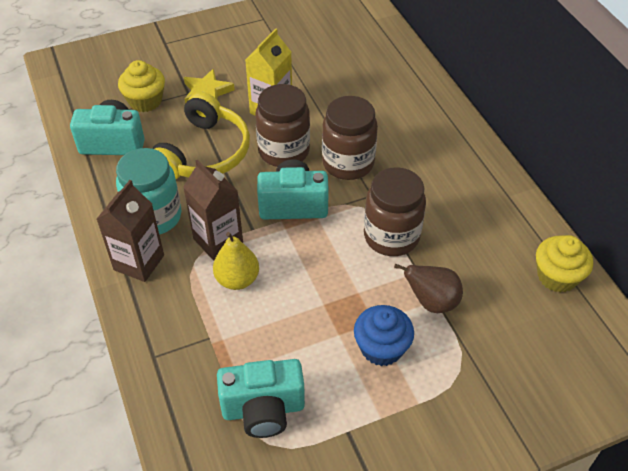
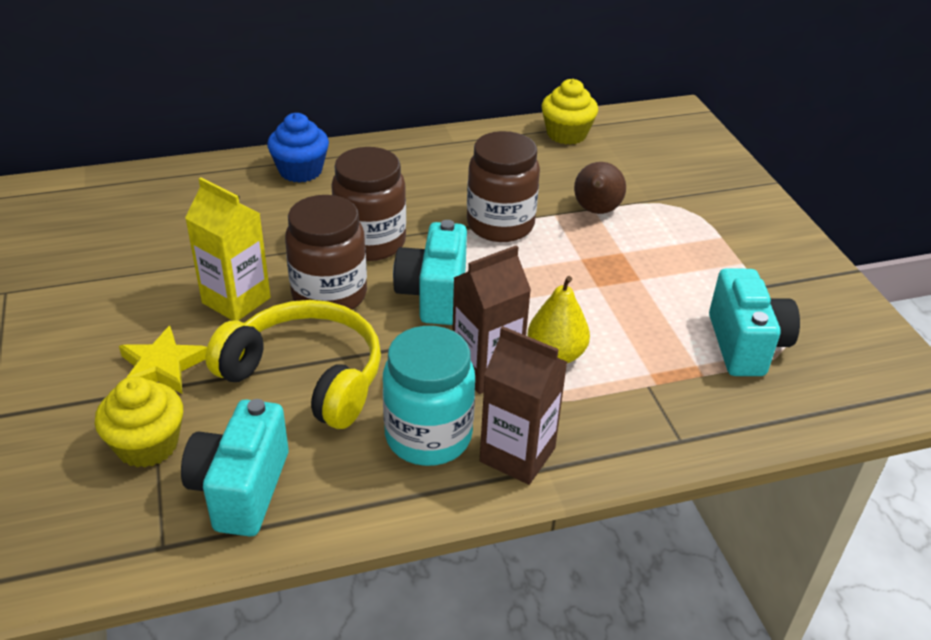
camera: 85 degrees left, 10 degrees down
blue cupcake [354,305,414,366] -> blue cupcake moved to [267,113,329,183]

